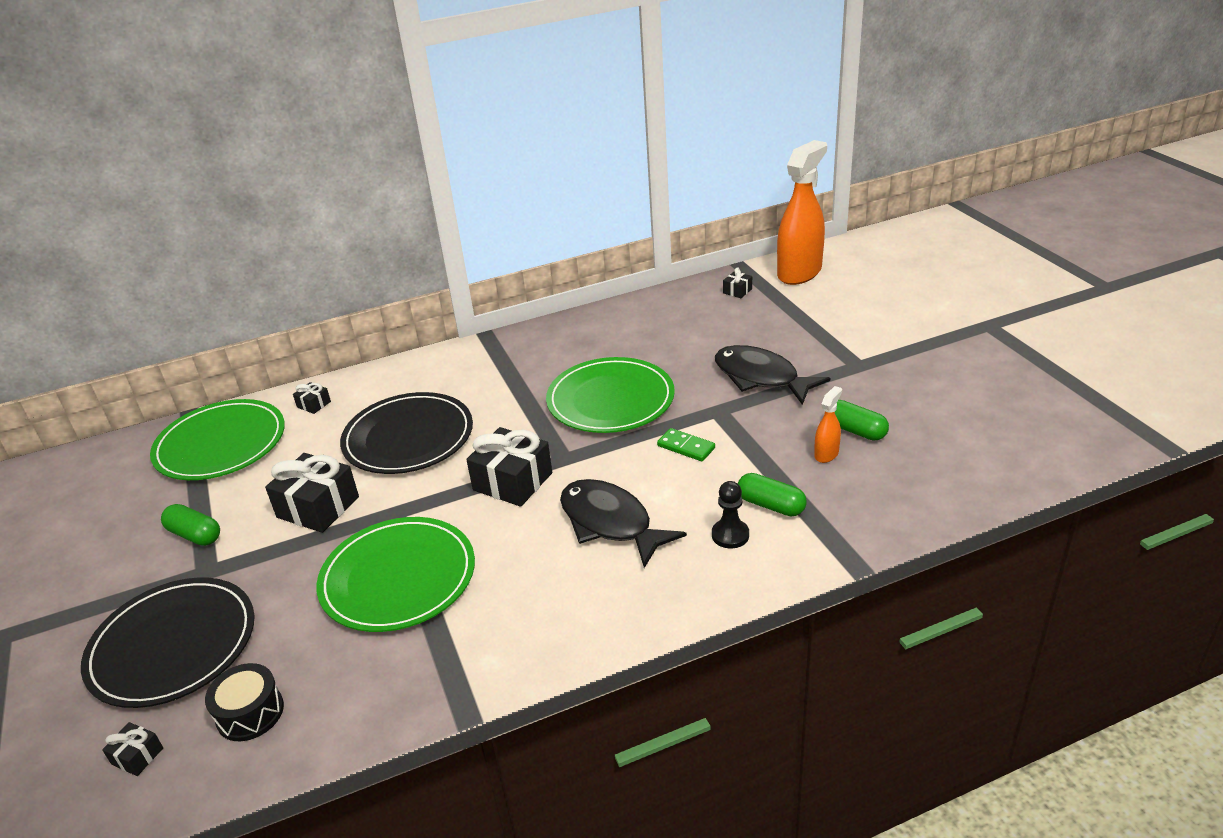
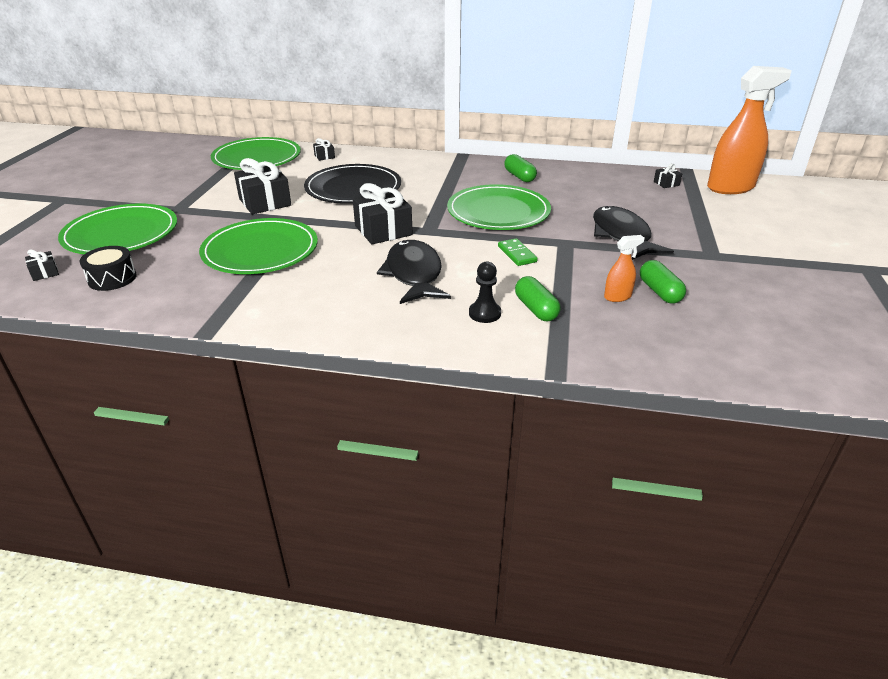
camera: 30 degrees right, 0 degrees up
black plate [81,578,255,708] -> green plate [58,204,177,254]
green capsule [161,504,220,546] -> green capsule moved to [504,154,537,182]

